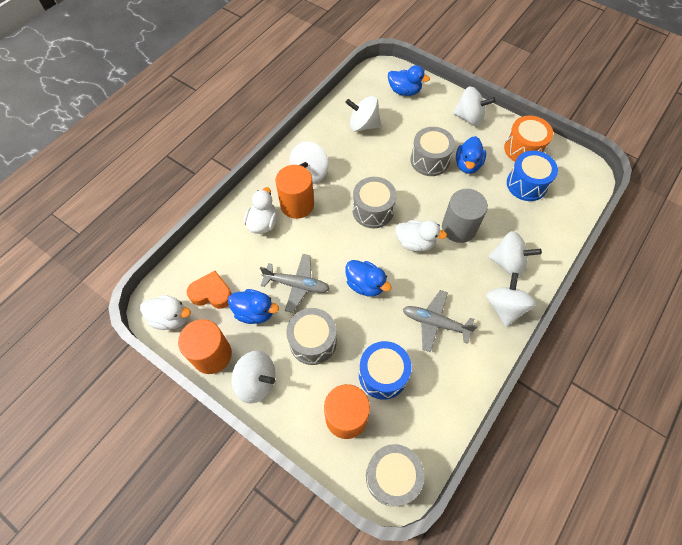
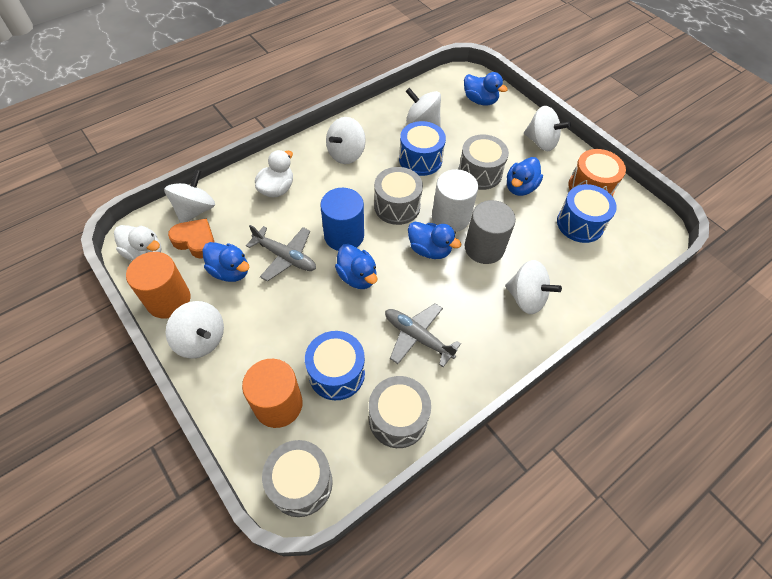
camera: 15 degrees right, 5 degrees down
orange cylinder [276,165,314,219] -> none
grey drum [286,308,337,365] -> grey drum moved to [369,376,431,448]
white duck [396,220,447,252] -> blue duck [408,222,461,259]
white spinning top [486,273,537,327] -> white spinning top moved to [164,169,215,223]
none -> blue cylinder [320,188,364,251]
none -> blue drum [399,121,446,176]
none -> white cylinder [432,169,478,232]

